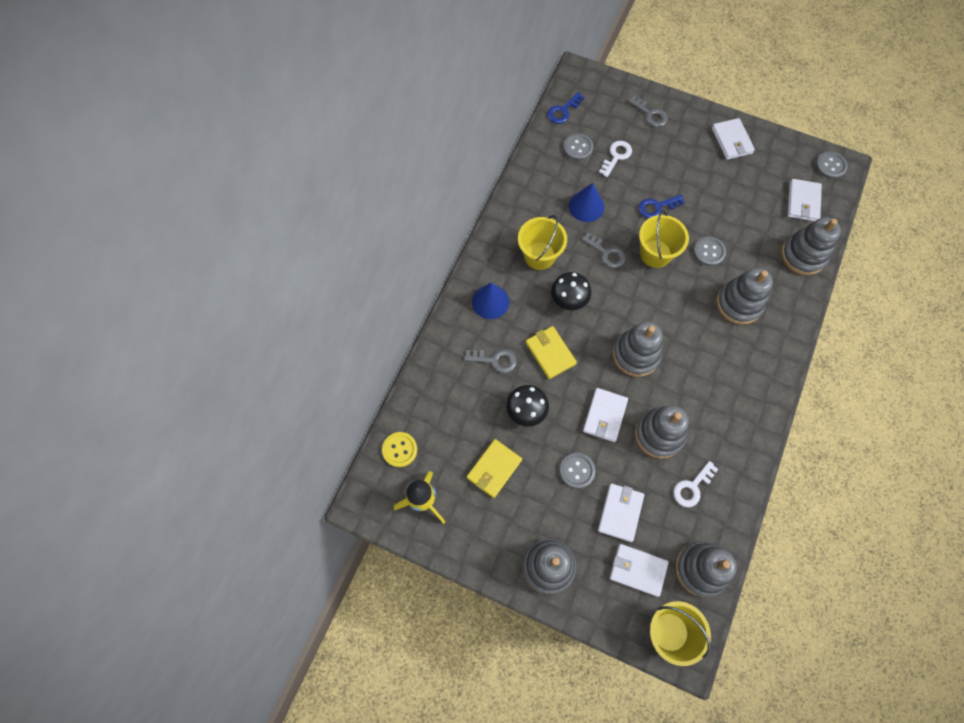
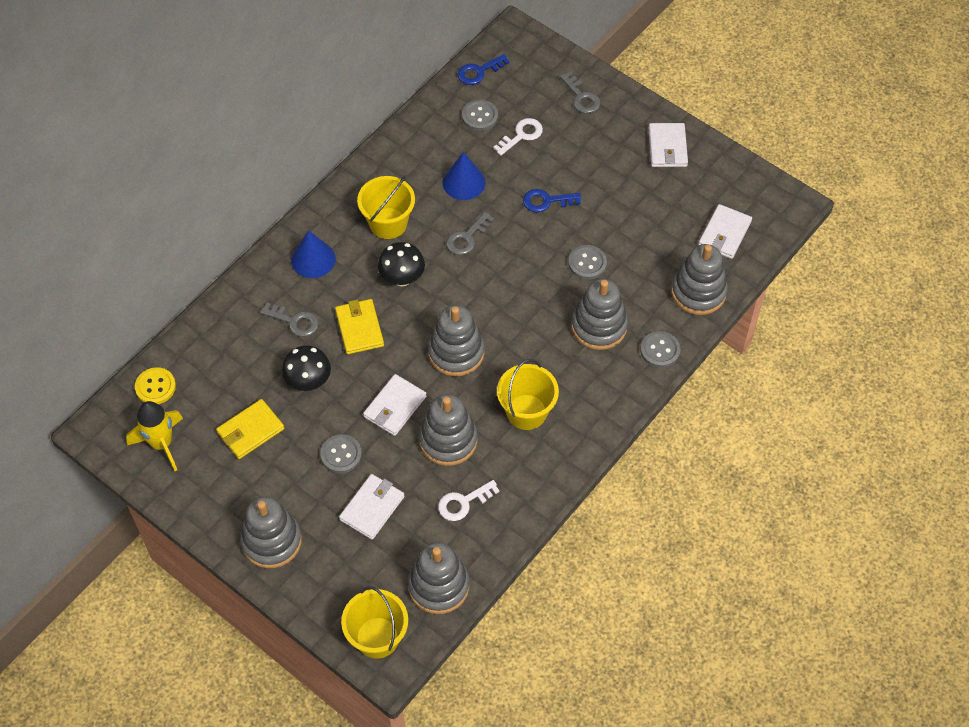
camera: 15 degrees right, 10 degrees down
grey key [581,232,625,268] -> grey key turned 75 degrees clockwise [446,212,494,255]
white wallet [609,544,669,597] -> none
yellow bucket [639,210,689,268] -> yellow bucket moved to [497,359,559,430]
grey button [816,152,848,179] -> grey button moved to [640,331,680,368]

